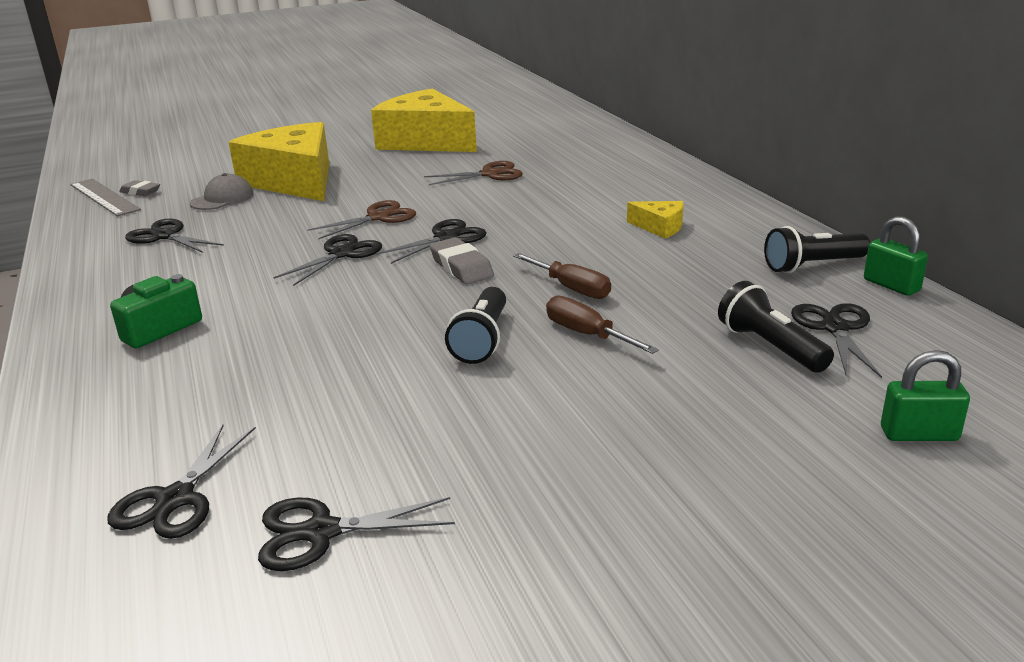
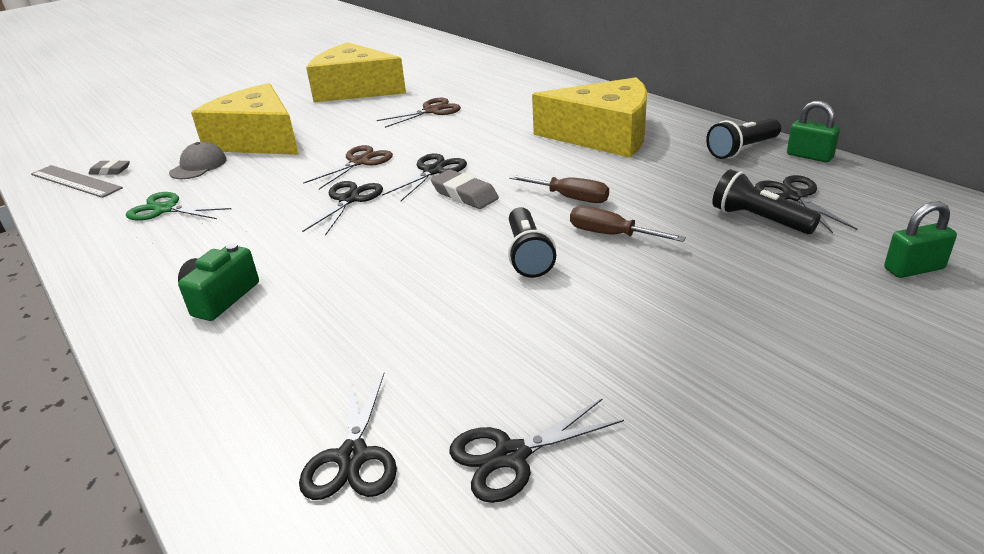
camera: 15 degrees left, 5 degrees up
black scissors [125,219,224,253] -> green scissors [126,192,231,221]
yellow cheese [627,201,683,238] -> yellow cheese [532,77,647,158], size x2.41

